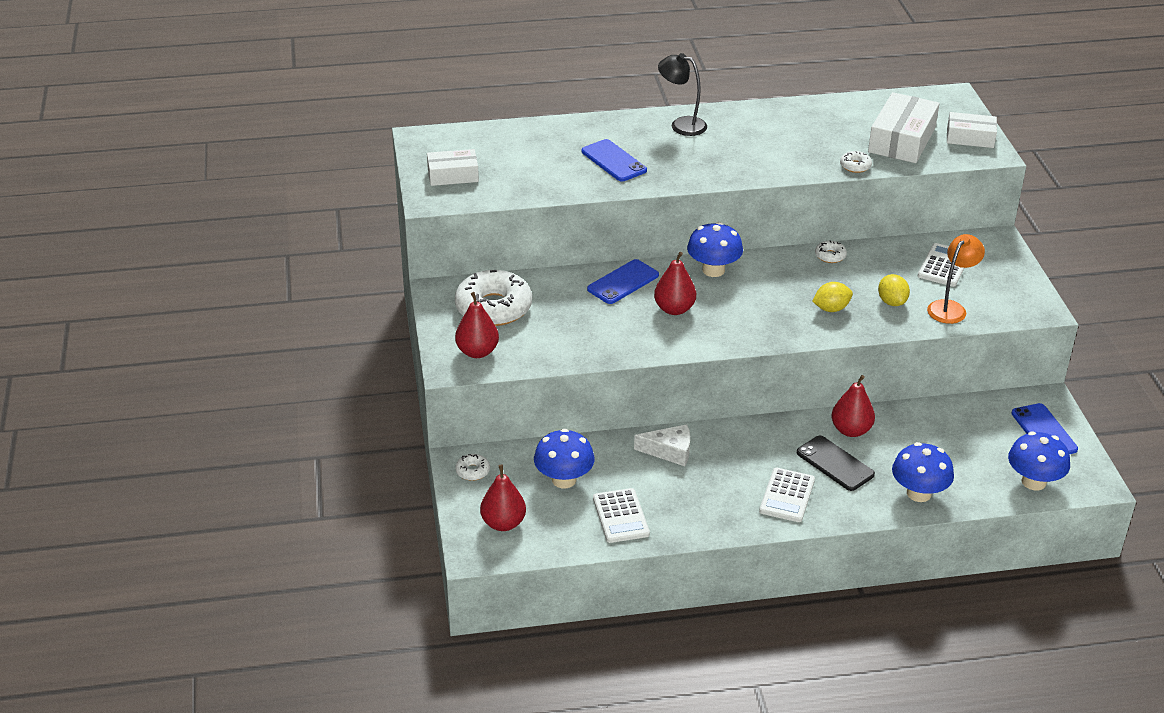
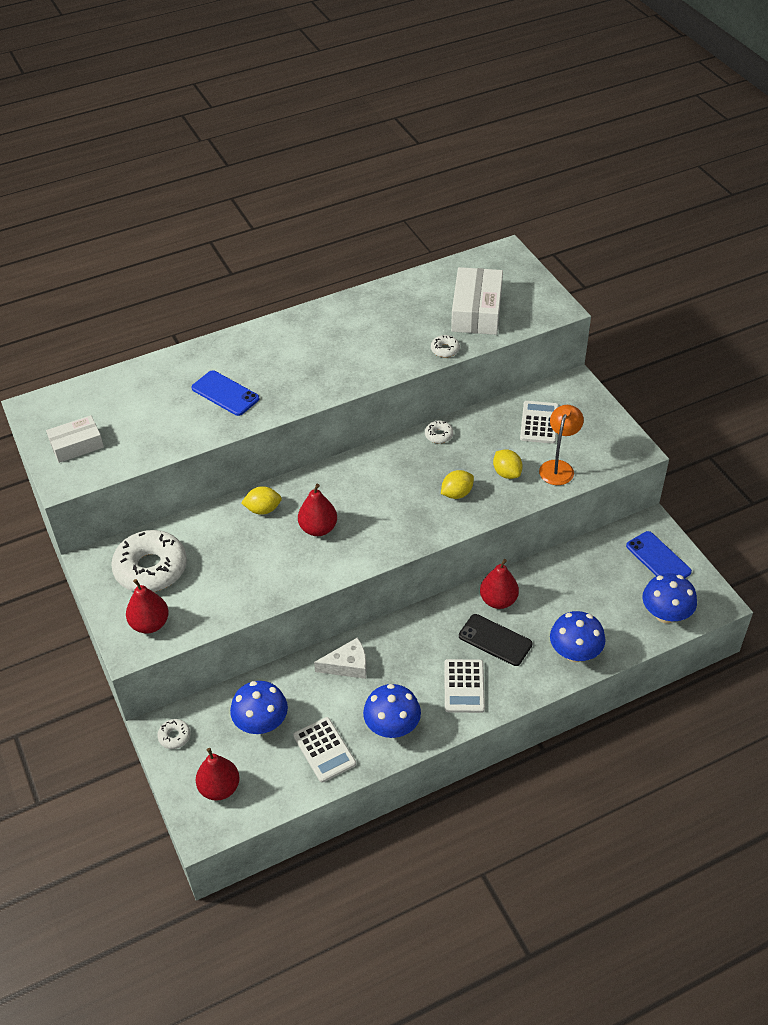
camera: 15 degrees left, 10 degrees up
blue phone [587,259,659,304] -> yellow lemon [241,486,282,515]
black lamp [658,53,707,136] -> none
blue mushroom [687,222,743,277] -> blue mushroom moved to [363,684,421,738]
white box [947,112,997,148] -> none

